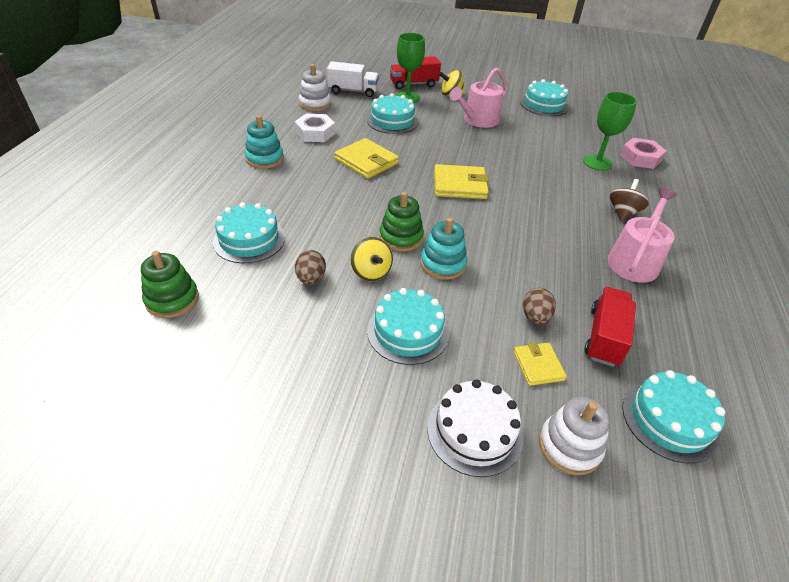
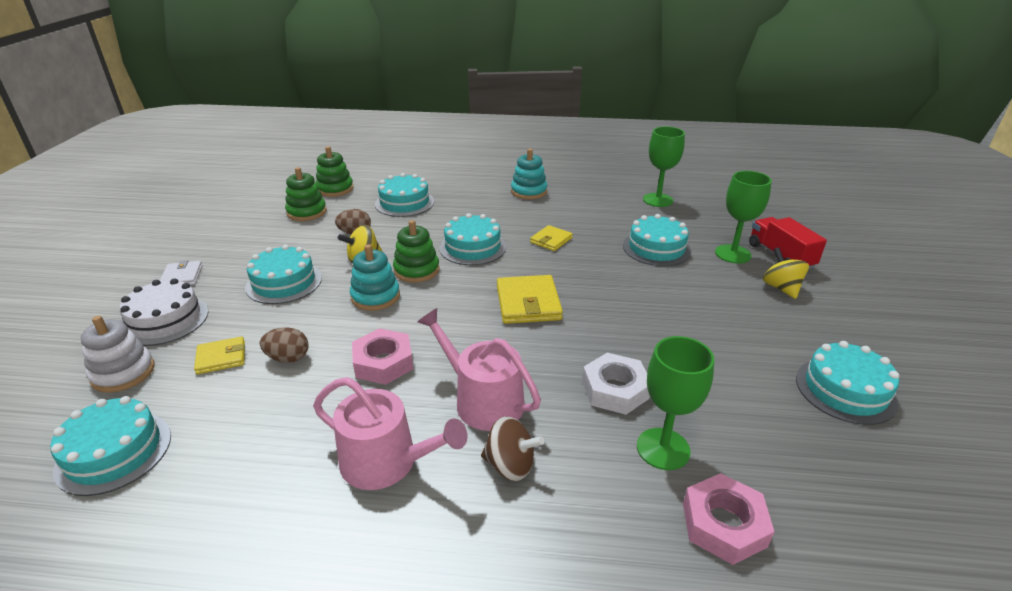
camera: 85 degrees right, 10 degrees down
white nut [294,114,335,142] -> white nut moved to [582,353,650,415]
white stacking toy [299,64,331,111] -> green goblet [643,127,685,207]
white truck [327,61,379,97] -> none
yellow wallet [335,138,399,179] -> yellow wallet [530,225,573,251], size x0.60
pink watering can [449,67,508,128] -> pink watering can moved to [418,308,541,431]
red truck [584,287,636,367] -> none
none -> white wallet [160,260,203,285]
none -> green stacking toy [285,167,327,221]
none -> pink nut [352,328,413,385]
none -> turquoise cake [439,213,506,265]

